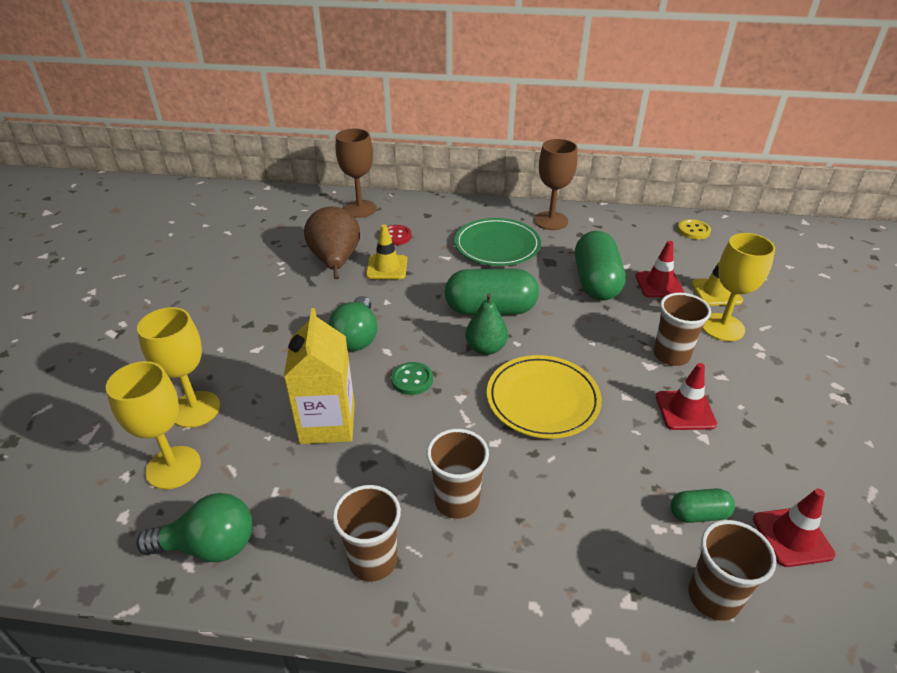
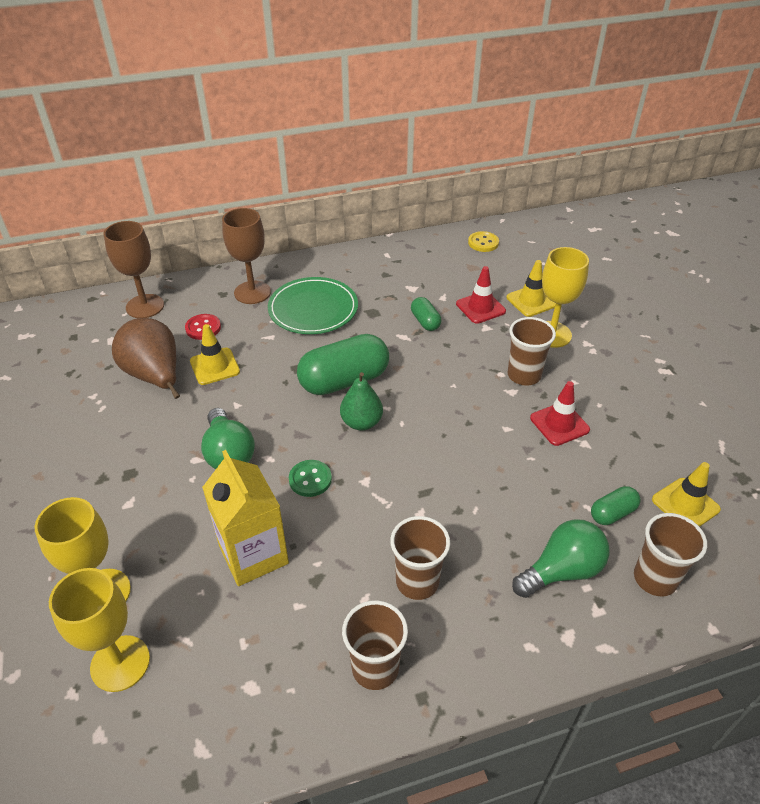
camera: 25 degrees left, 5 degrees up
green light bulb [136,493,253,562] -> green light bulb moved to [512,519,609,598]
yellow plate [487,355,602,439] -> none
brown goblet [534,139,577,230] -> brown goblet moved to [222,208,271,304]
green capsule [575,231,626,301] -> green capsule [411,297,441,331], size x0.49
red traffic cone [753,489,835,567] -> yellow traffic cone [652,462,721,527]

